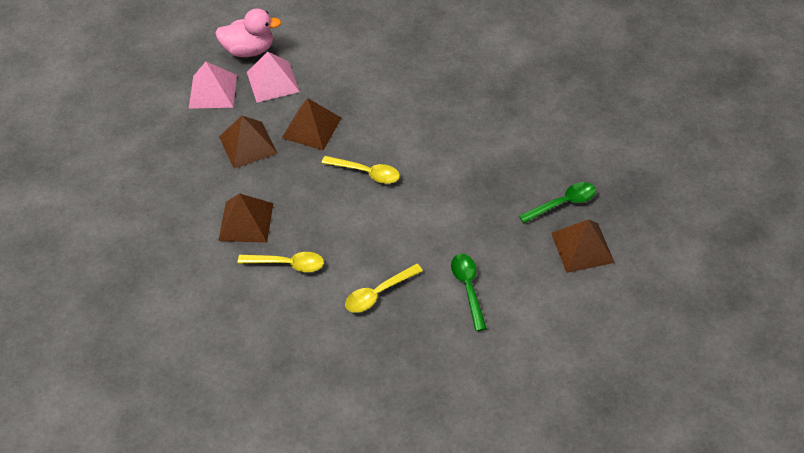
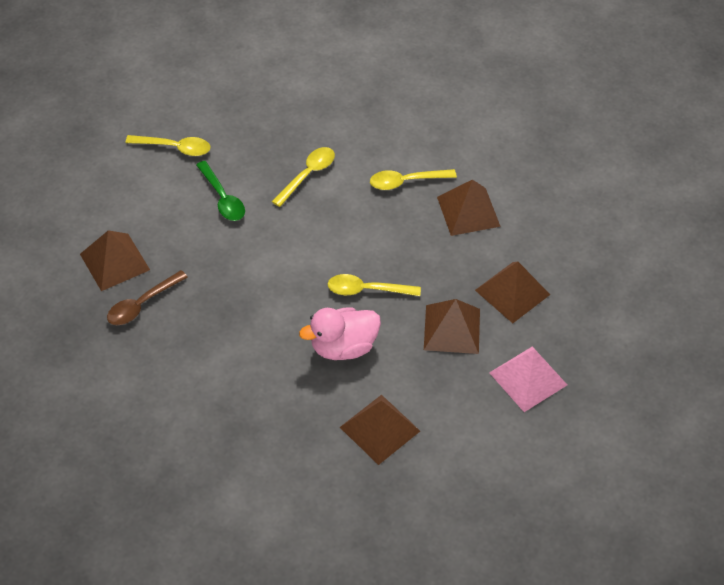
camera: 160 degrees right, 0 degrees up
pink pyramid [189,62,237,109] -> none
pink duck [215,9,281,57] -> pink duck moved to [299,307,381,360]
green spoon [519,182,596,223] -> brown spoon [107,270,188,325]
none -> yellow spoon [125,135,210,156]
none -> brown pyramid [340,395,420,465]

